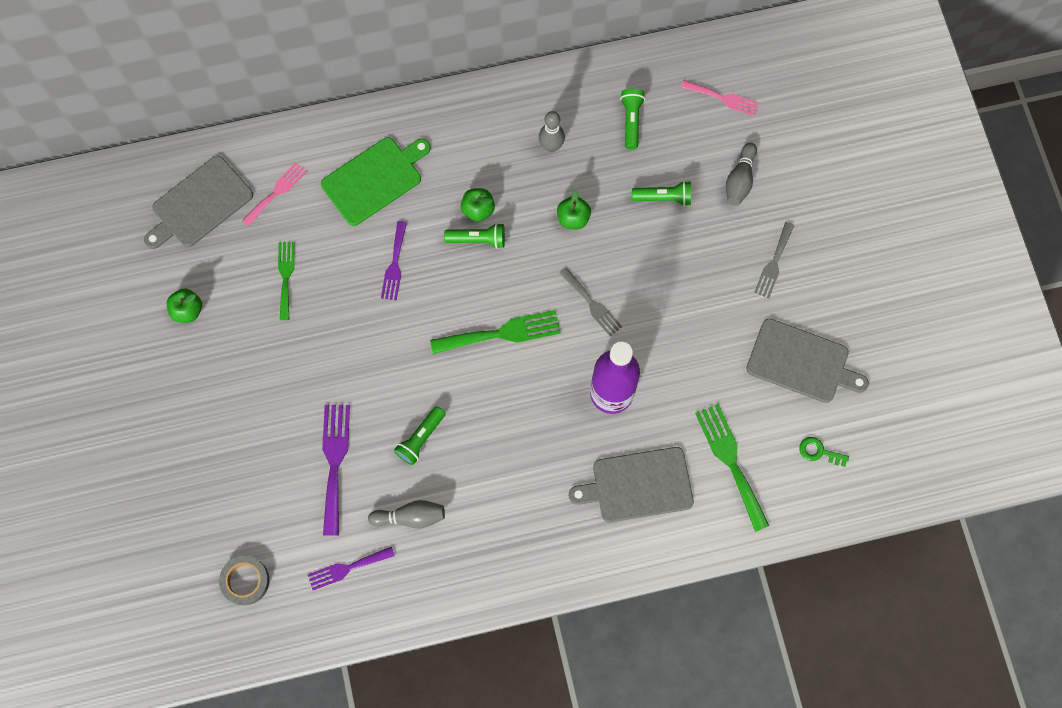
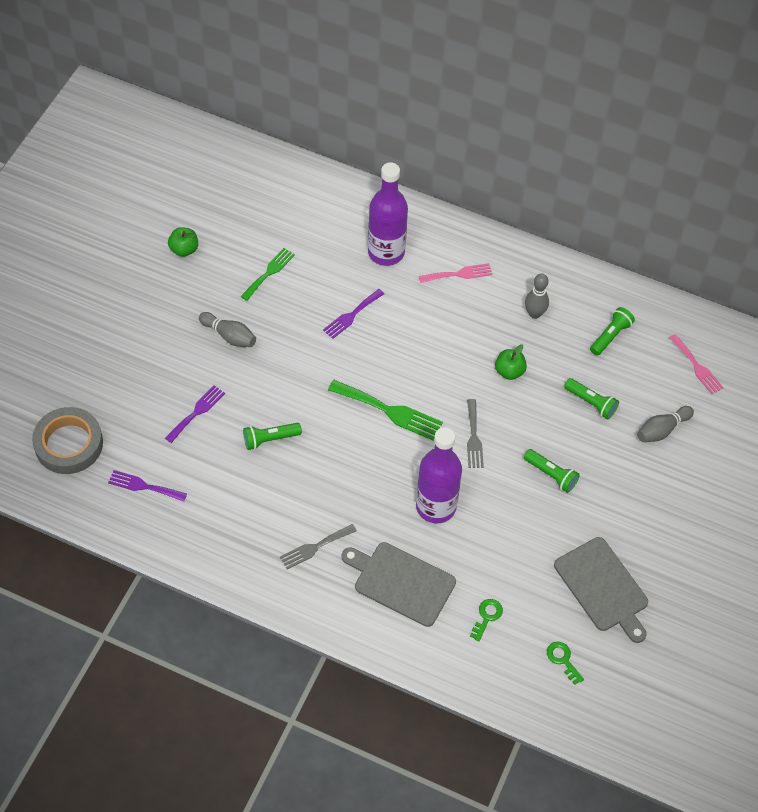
camera: 35 degrees right, 15 degrees down
grey cutting board [144,156,253,249] -> none
grey tape [219,556,269,605] -> grey tape [32,407,103,474], size x1.58
pink fork [242,162,307,226] -> pink fork moved to [419,263,492,283]
green cutting board [321,137,431,226] -> purple bottle [368,162,408,266]
purple fork [322,405,350,536] -> purple fork [165,385,225,443], size x0.65
grey bowling pin [368,500,445,528] -> grey bowling pin moved to [199,312,256,347]
green flashlight [444,223,505,249] -> green flashlight moved to [524,449,580,493]
green apple [461,188,495,222] -> none
green fork [695,404,769,532] -> green key [470,599,503,641]
grey fork [754,222,794,299] -> grey fork moved to [280,524,357,569]

